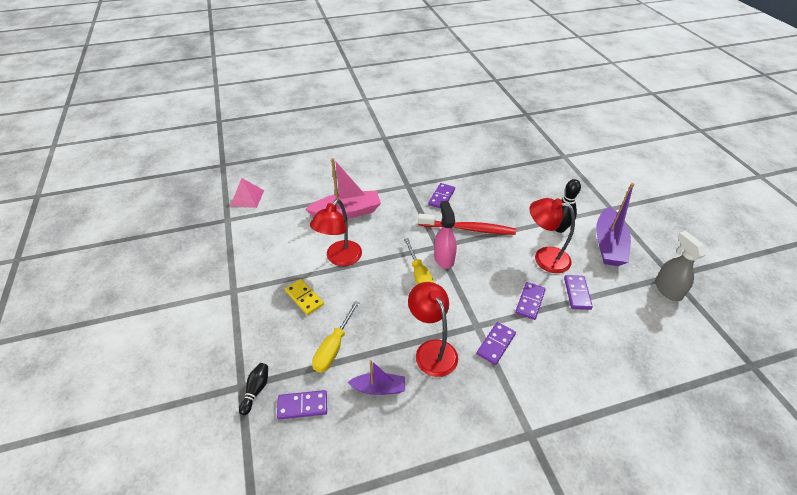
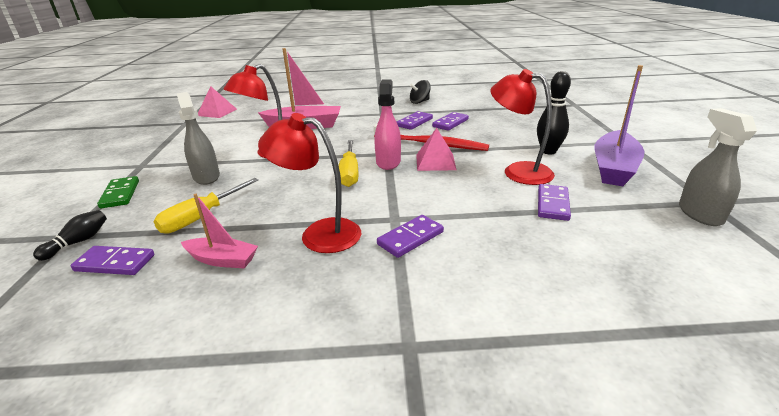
camera: 15 degrees right, 15 degrees down
yellow domino [285,279,324,315] -> grey spray bottle [177,92,220,185]
purple boat [347,360,405,395] -> pink boat [181,194,258,268]
red lamp [408,282,458,377] -> red lamp turned 60 degrees counterclockwise [258,113,361,253]
purple domino [515,282,546,320] -> purple domino moved to [432,112,469,131]
none -> green domino [97,176,139,208]
none -> black spinning top [410,80,431,104]
none -> pink pyramid [416,128,456,171]

